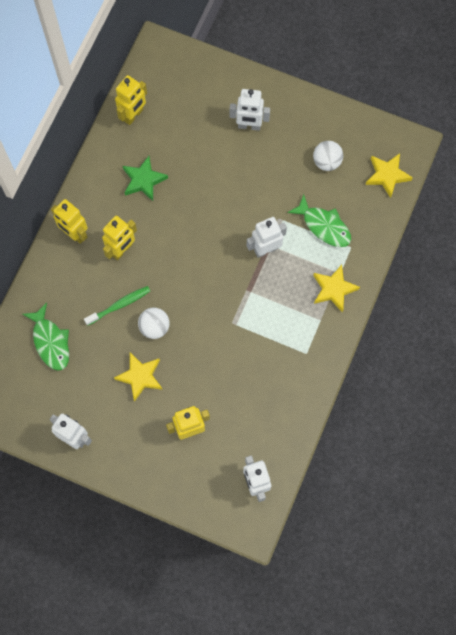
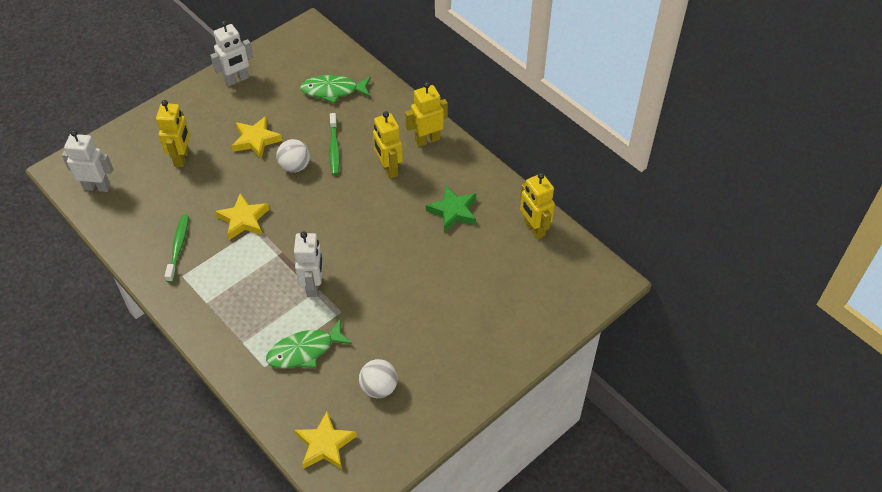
camera: 115 degrees right, 20 degrees down
white robot [230,89,270,131] -> none
yellow star [313,265,360,312] -> yellow star moved to [215,193,269,240]
none -> green toothbrush [165,214,189,282]

